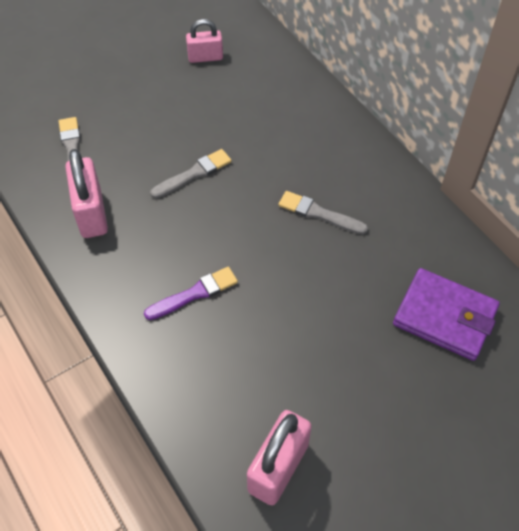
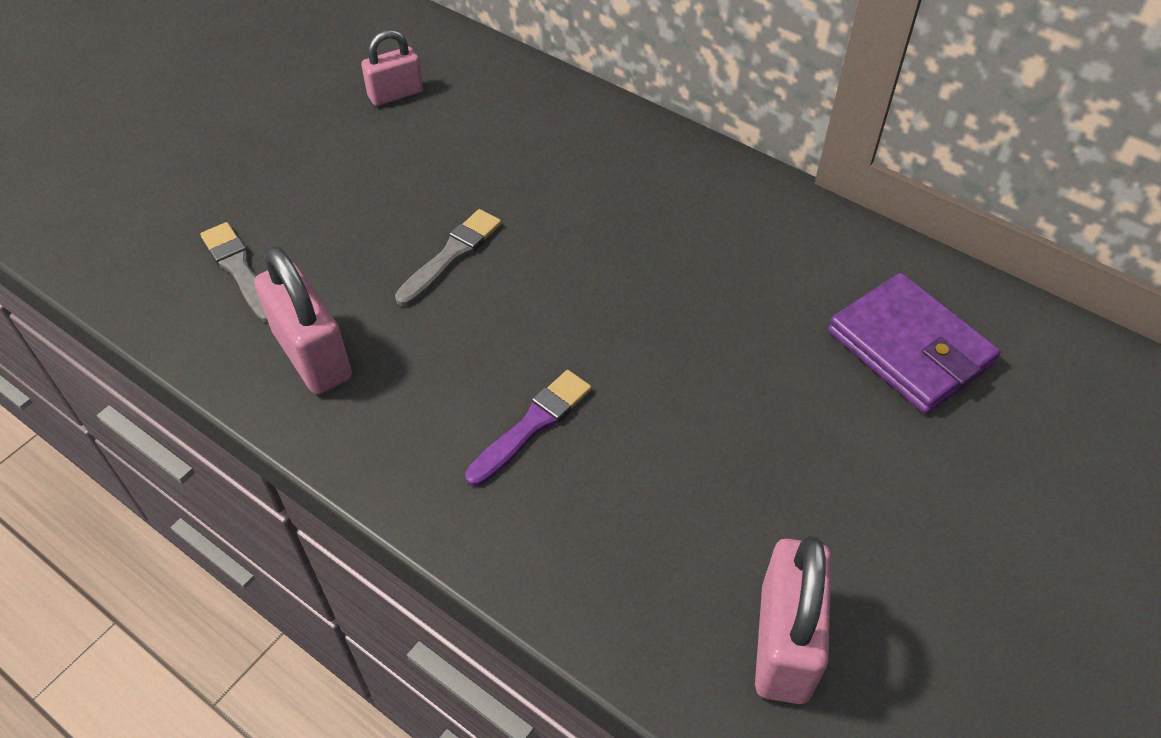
camera: 20 degrees left, 5 degrees down
grey brush [278,191,368,234] -> none
purple wallet [393,268,500,361] -> purple wallet turned 45 degrees clockwise [828,273,1000,414]

